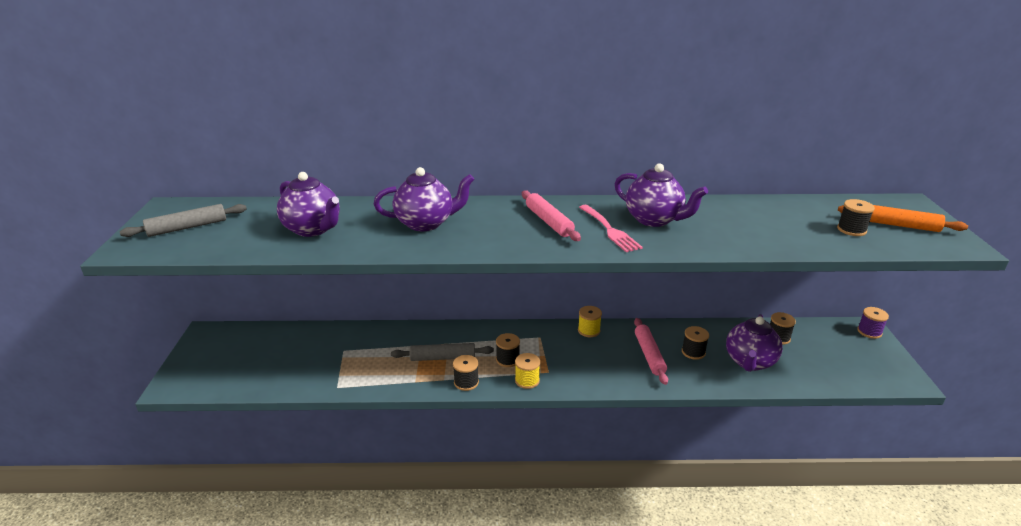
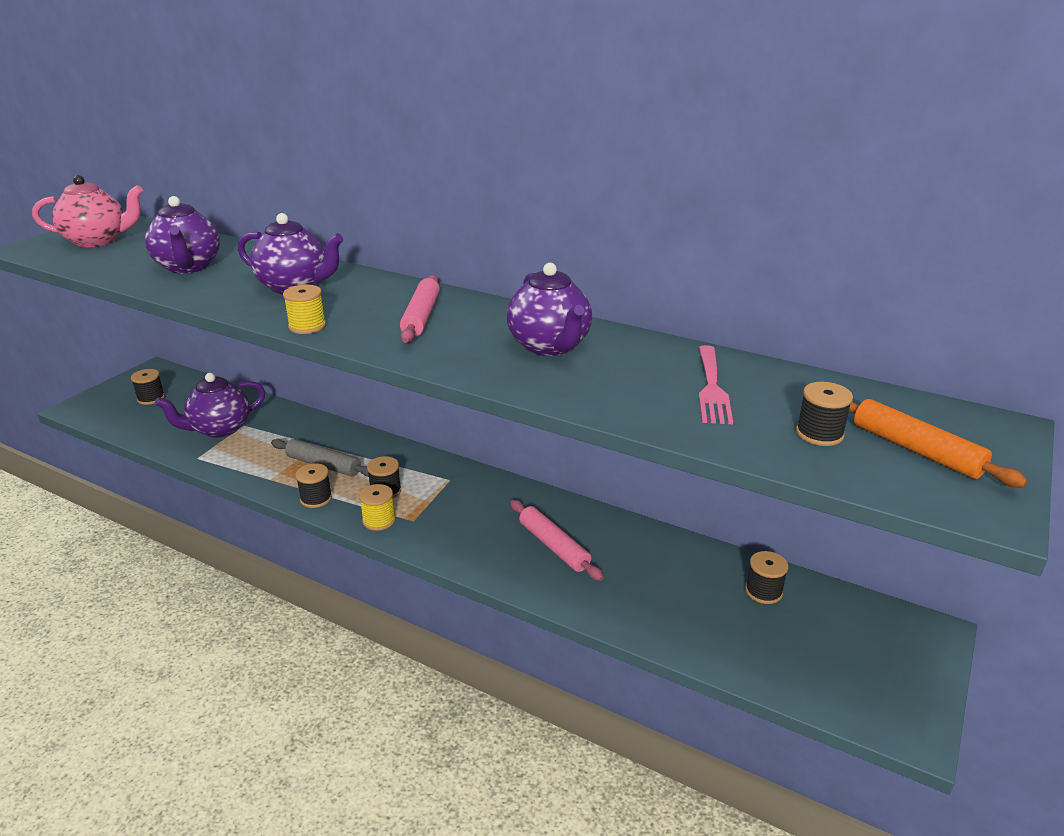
camera: 30 degrees right, 0 degrees up
grey rolling pin [120,204,247,237] -> pink teapot [32,175,143,247]
yellow spool [578,306,602,337] -> yellow spool moved to [283,285,326,334]
pink fork [579,205,643,252] -> pink fork moved to [699,345,733,424]
pink rolling pin [634,318,668,385] -> pink rolling pin turned 60 degrees counterclockwise [510,500,604,581]
black spool [682,326,709,360] -> black spool moved to [131,369,165,405]
purple teapot [726,314,783,372] -> purple teapot moved to [155,373,265,438]
purple spool [857,307,889,339] -> none

